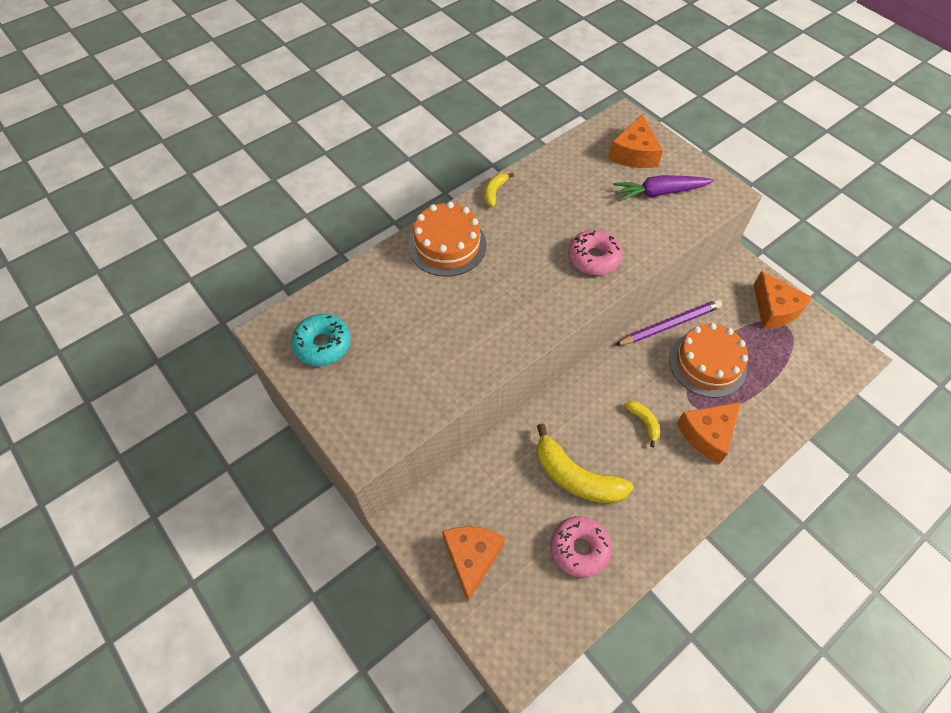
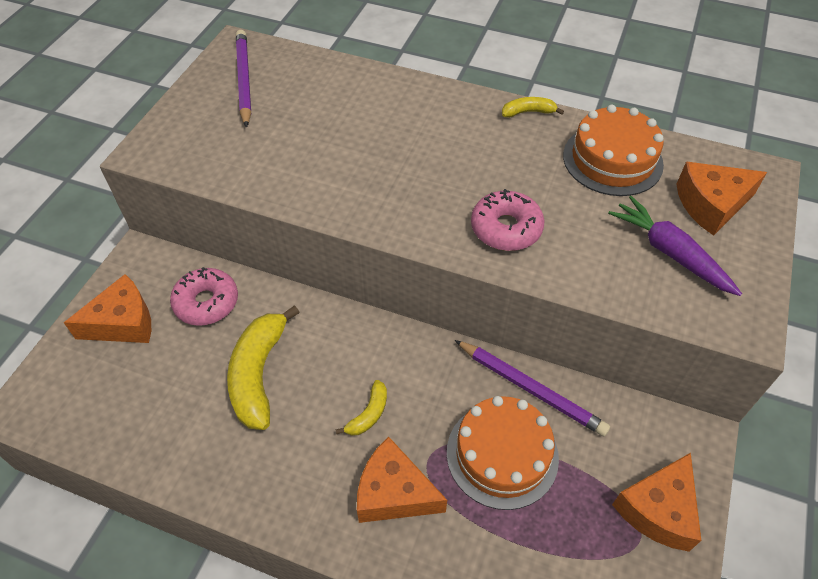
camera: 60 degrees right, 5 degrees down
turquoise donut [291,314,351,366] -> purple pencil [236,30,251,128]
orange cake [408,202,486,277] -> orange cake moved to [563,105,664,196]
pink donut [551,516,612,578] -> pink donut moved to [170,267,238,326]

